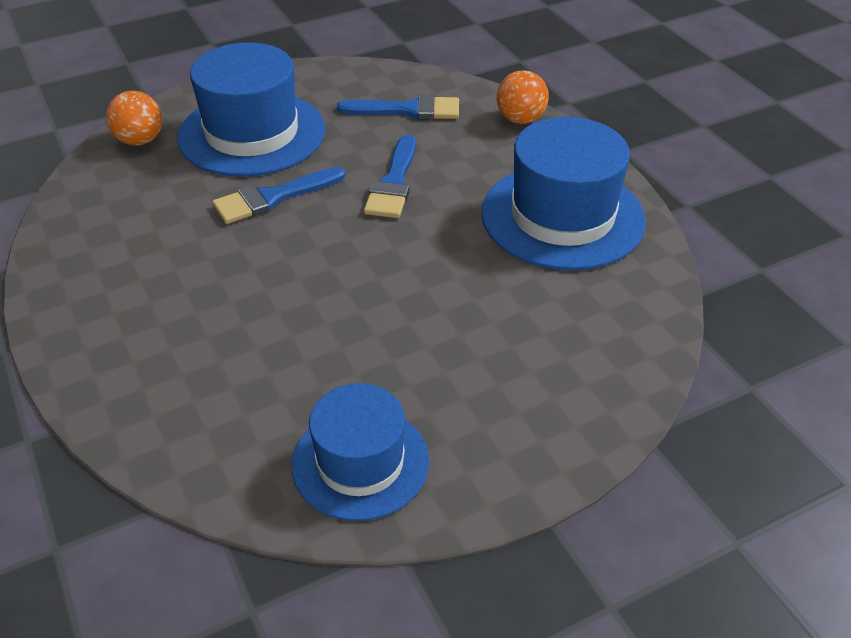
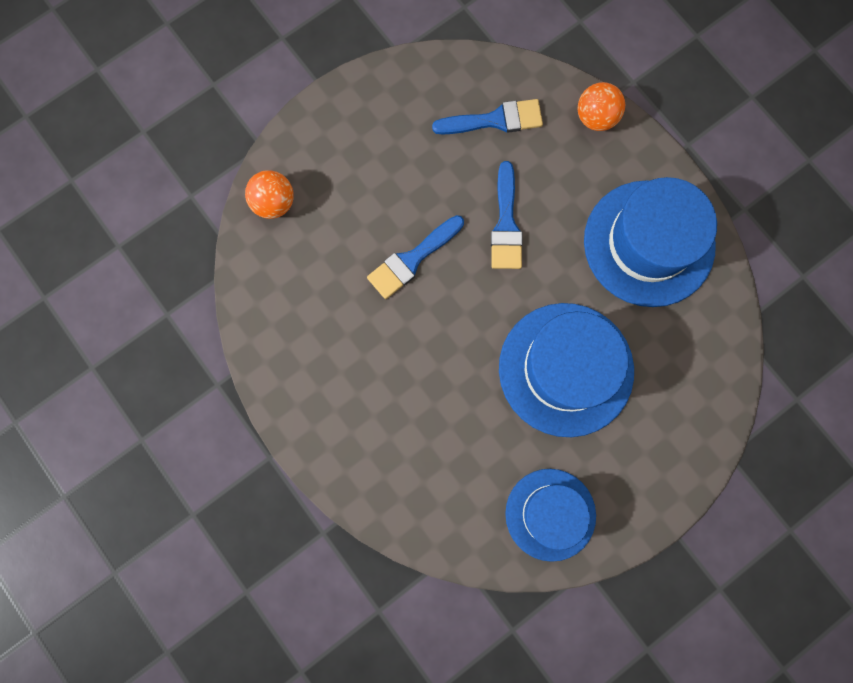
camera: 10 degrees left, 35 degrees up
blue hat [177,42,326,177] -> blue hat moved to [499,303,634,437]

